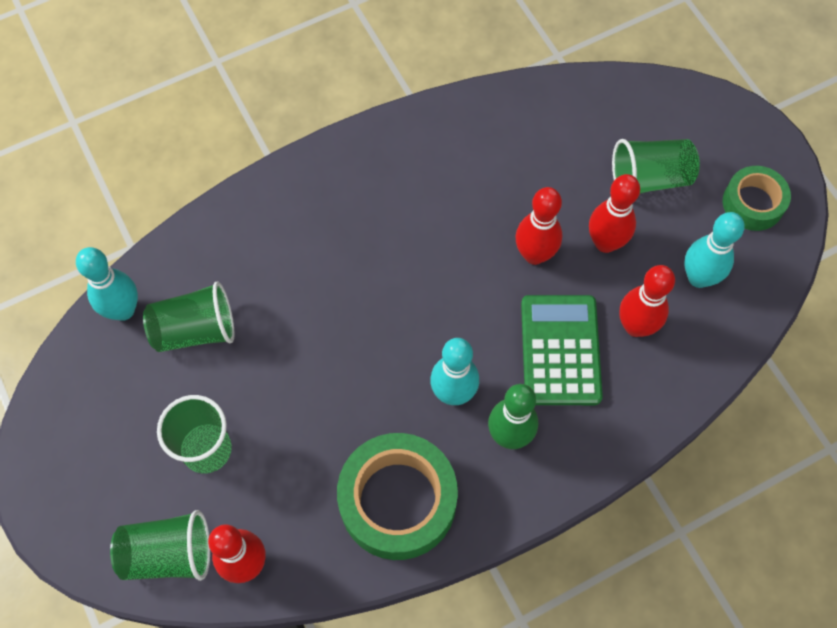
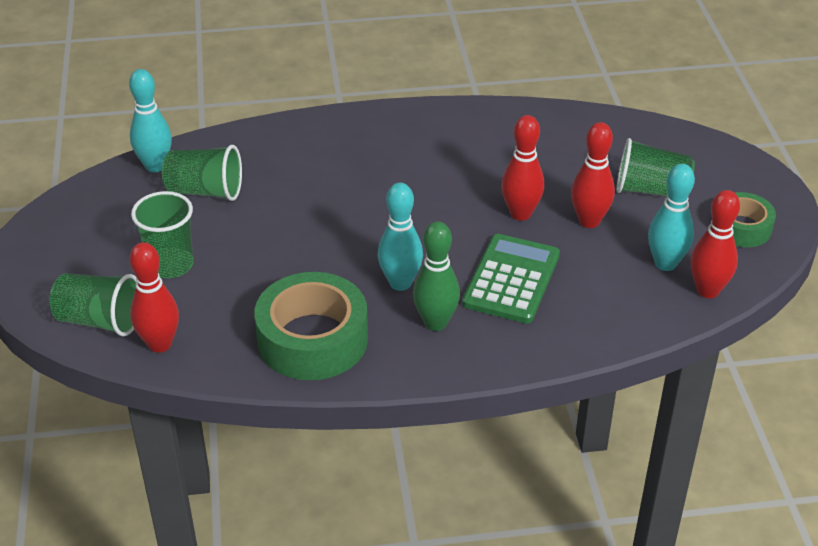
camera: 20 degrees right, 25 degrees down
red bowling pin [619,265,675,337] -> red bowling pin moved to [691,190,740,298]

